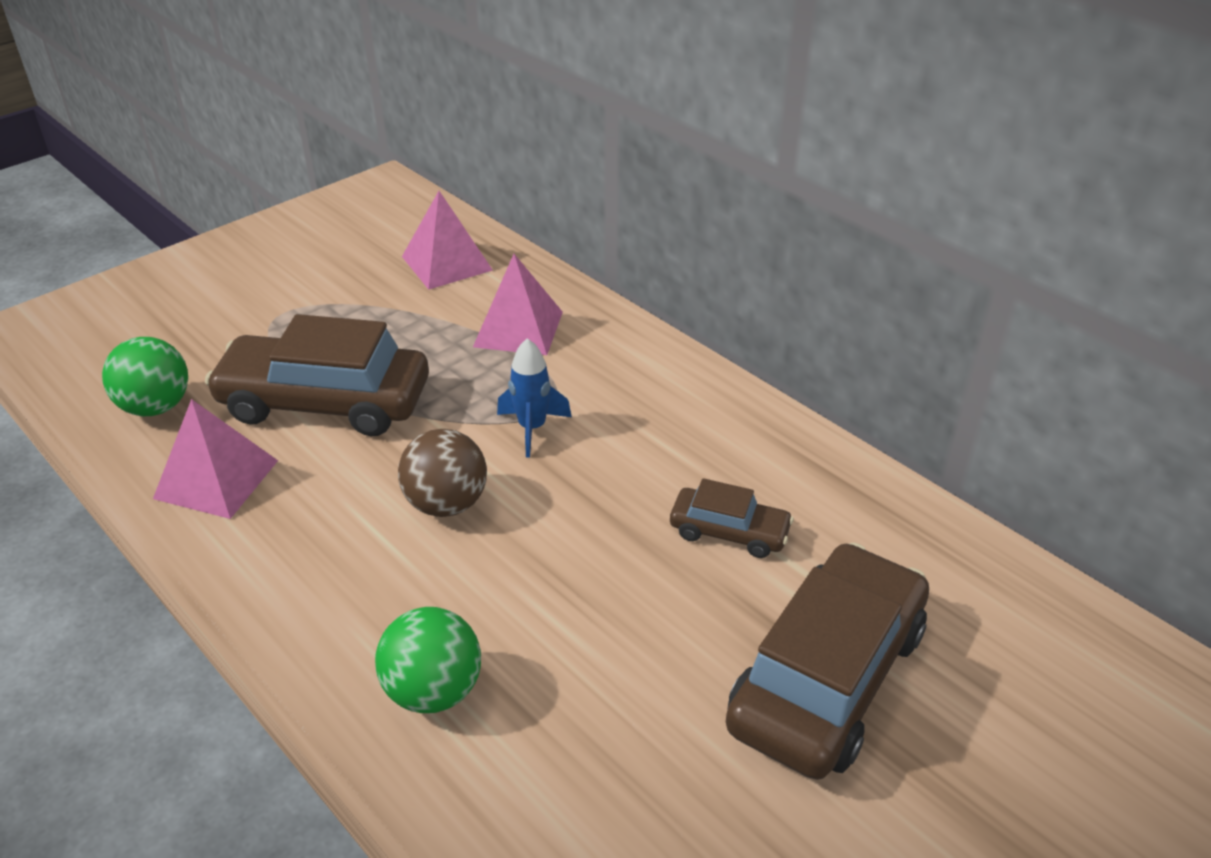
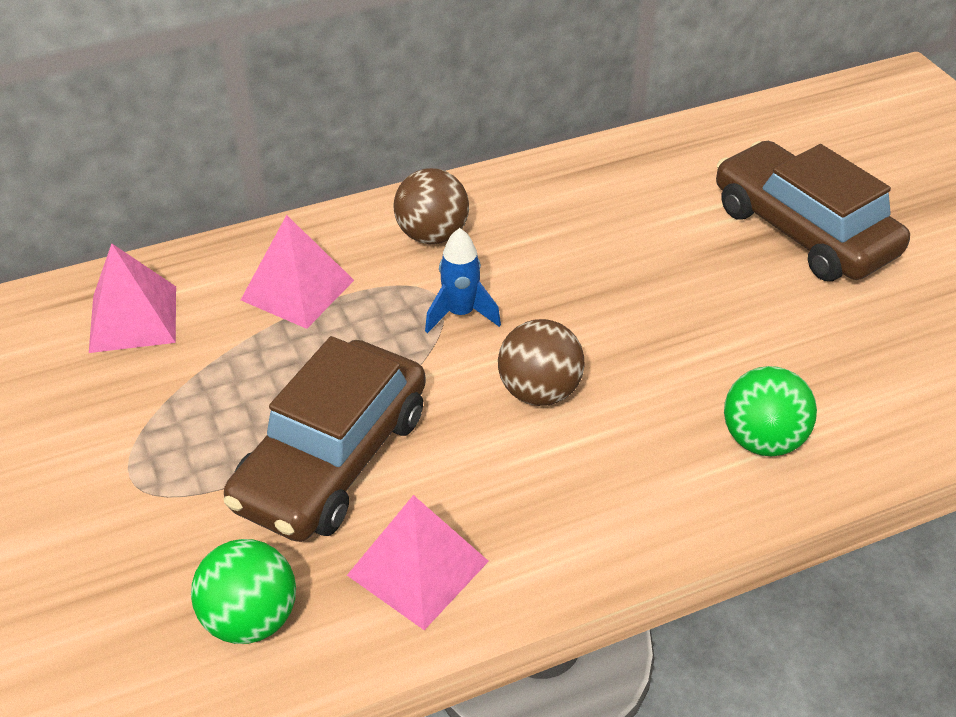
camera: 70 degrees left, 5 degrees up
brown car [670,478,794,558] -> none
none -> brown ball [394,168,469,244]

